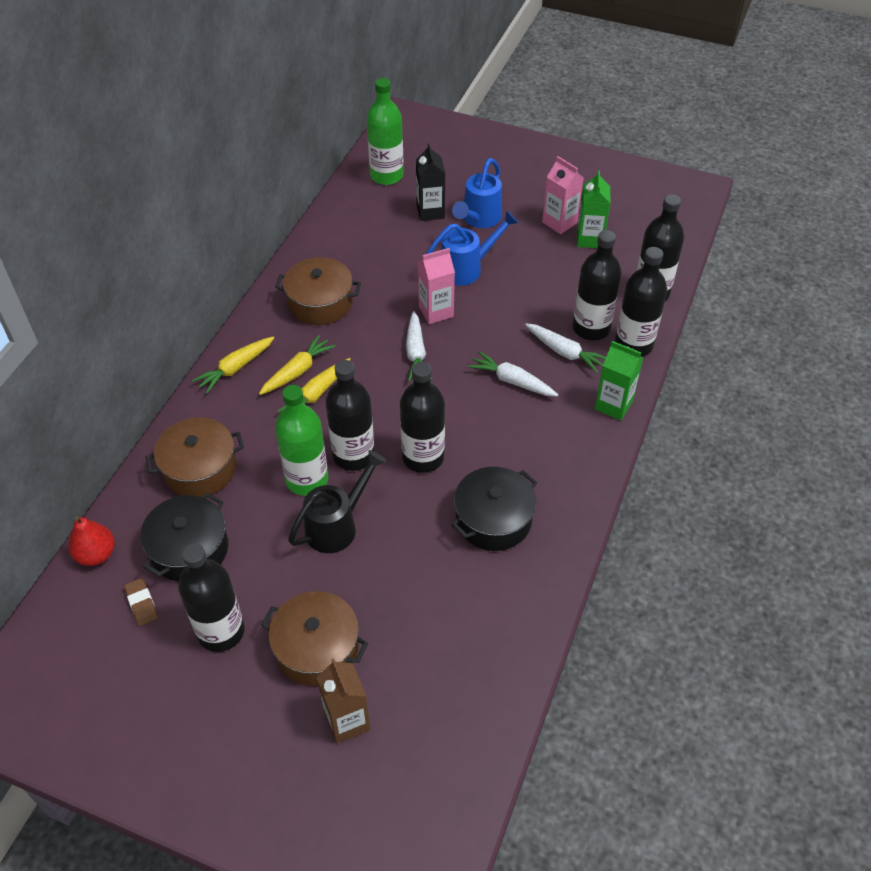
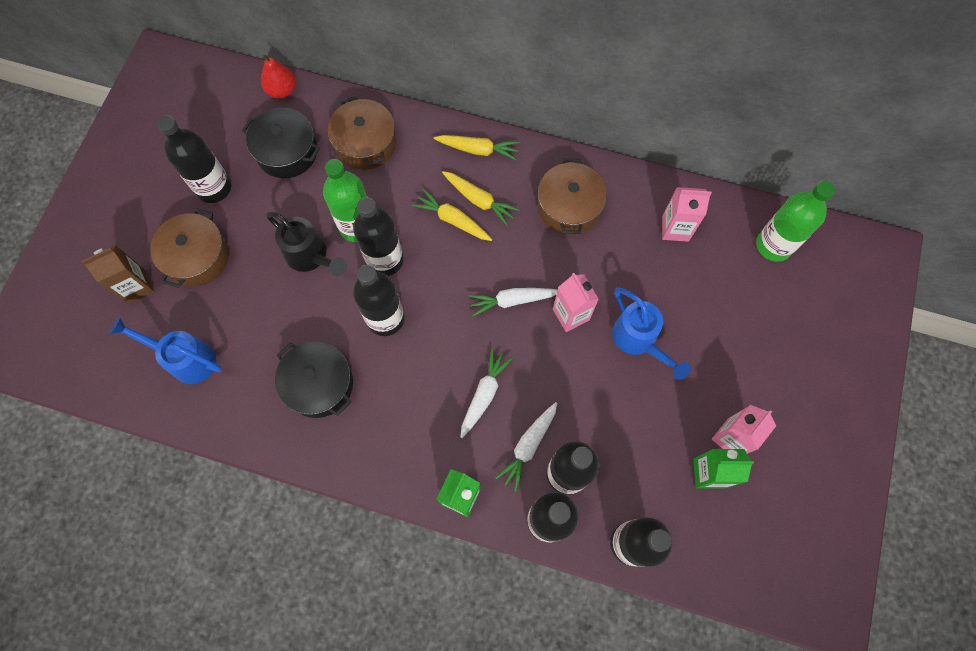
camera: 85 degrees right, 20 degrees up
brown eraser [124,578,158,626] -> none
yellow carrot [192,336,274,394] -> yellow carrot turned 150 degrees clockwise [434,135,520,160]
black carton [416,143,445,221] -> none
blue watering can [452,158,502,228] -> blue watering can moved to [109,317,222,384]
none -> pink carton [662,187,712,242]

